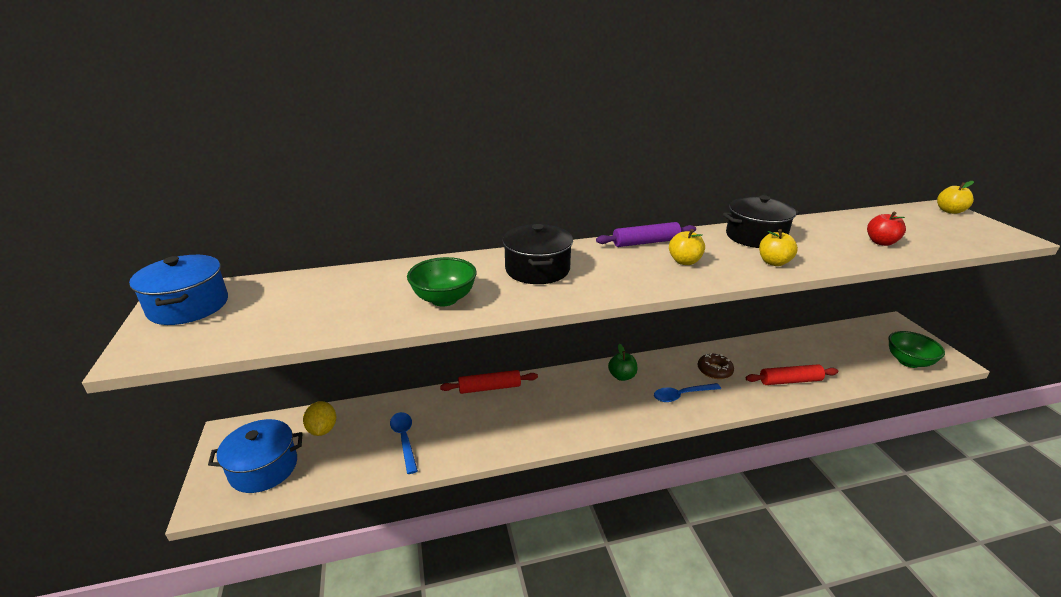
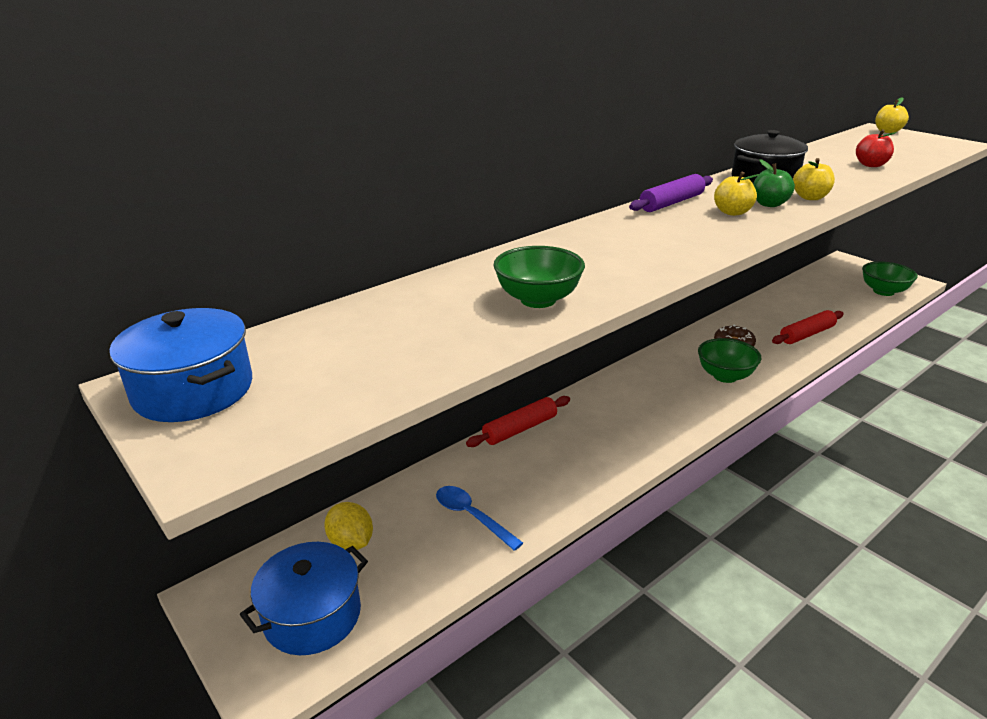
camera: 25 degrees left, 0 degrees up
black pot [503,224,573,284] -> none
green apple [608,344,638,381] -> green apple moved to [753,159,795,207]
blue spoon [654,383,721,402] -> green bowl [698,338,761,383]

